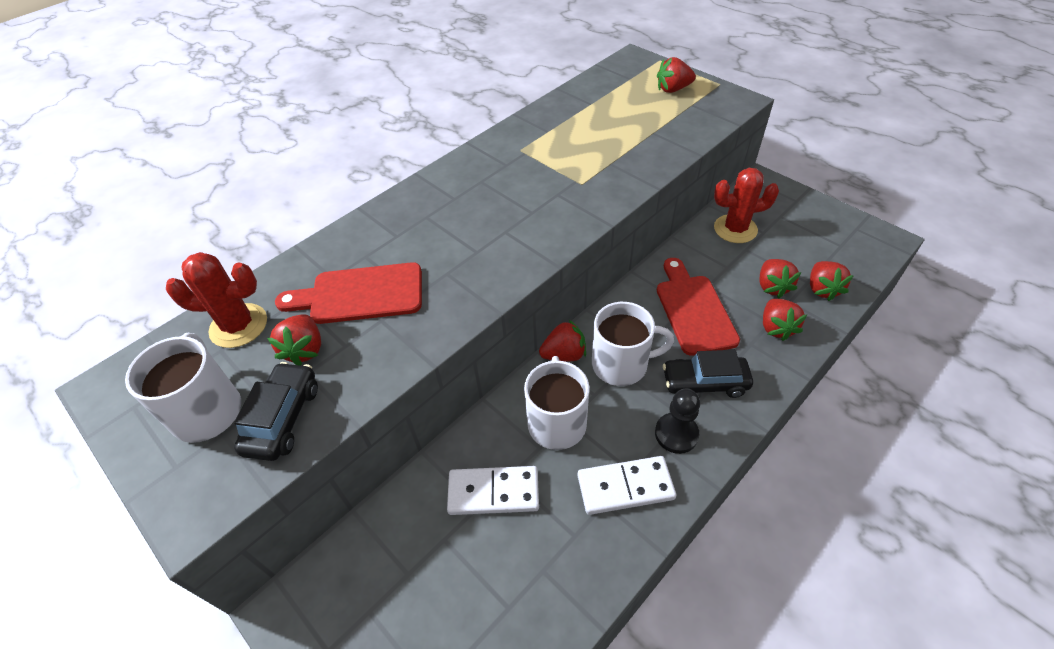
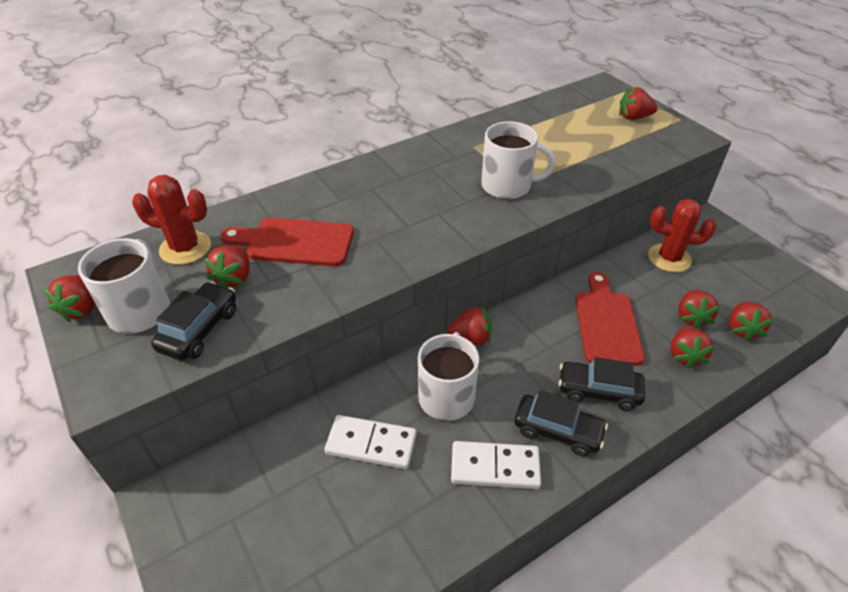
camera: 10 degrees right, 5 degrees down
white mug [592,302,674,386] -> white mug moved to [481,121,556,199]
black pawn [655,389,700,454] -> black car [515,390,608,456]
none -> red strawberry [44,275,95,322]

